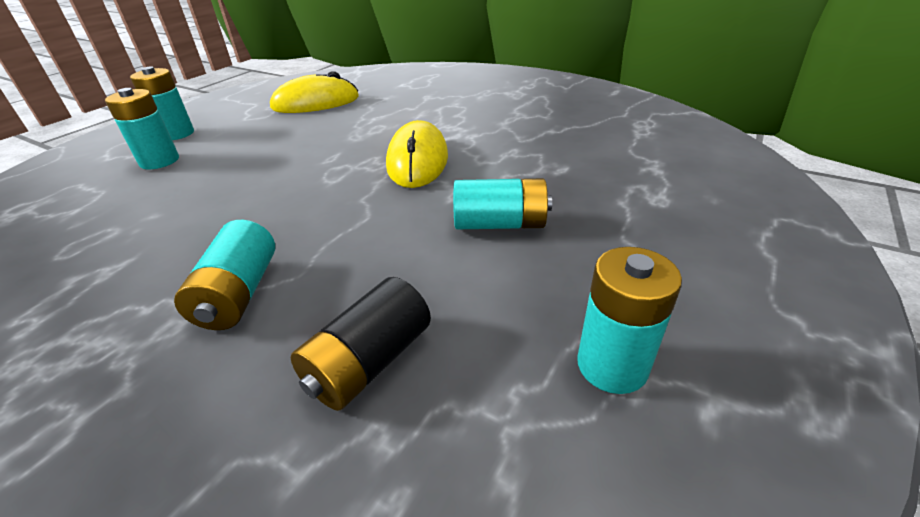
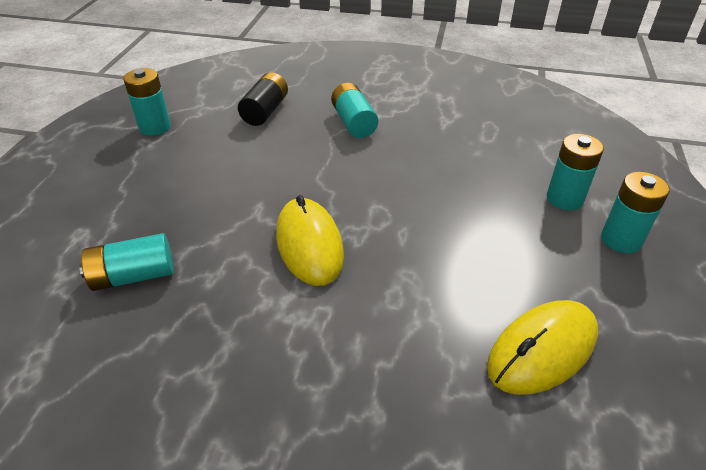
camera: 160 degrees right, 5 degrees up
turquoise battery [453,178,552,229] -> turquoise battery moved to [79,233,174,291]

